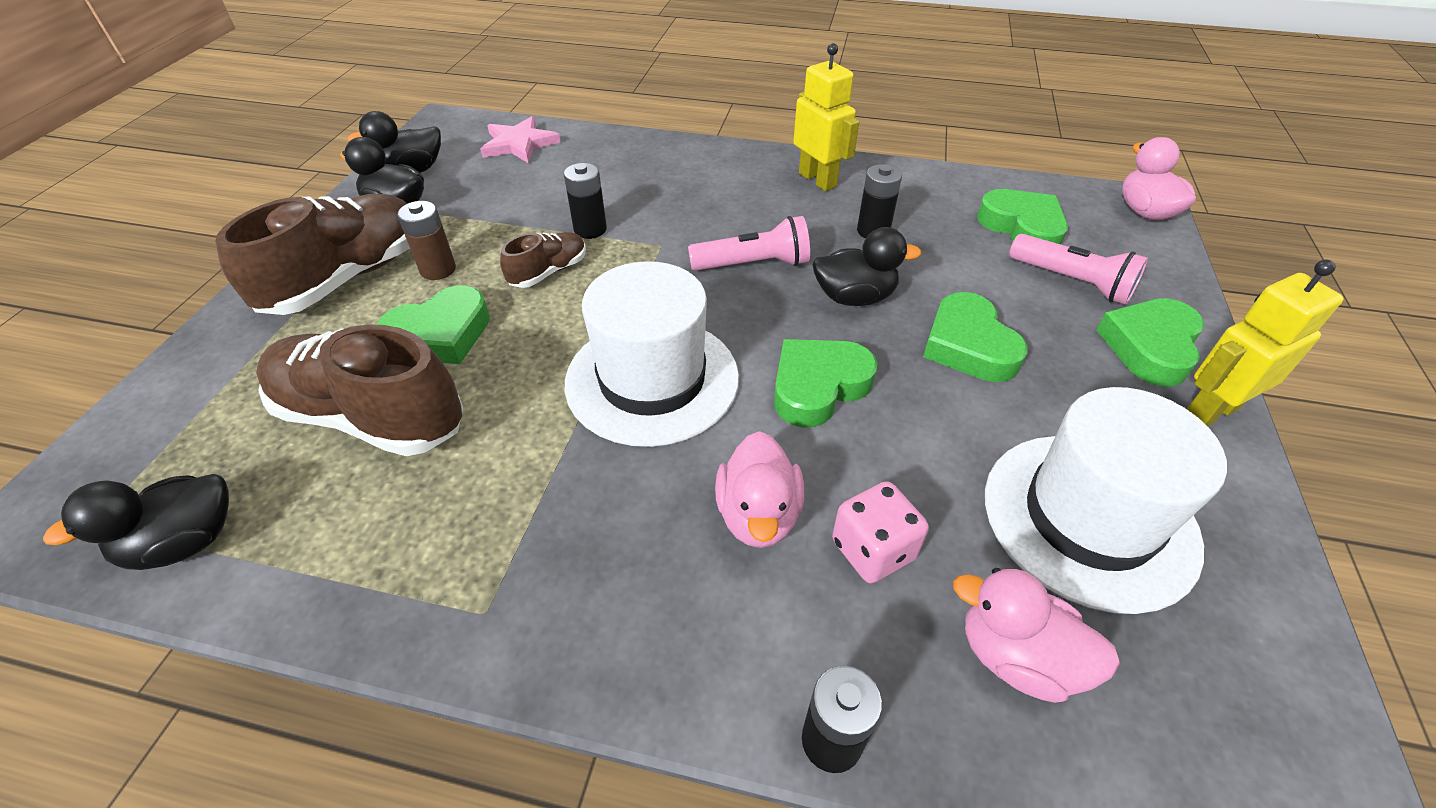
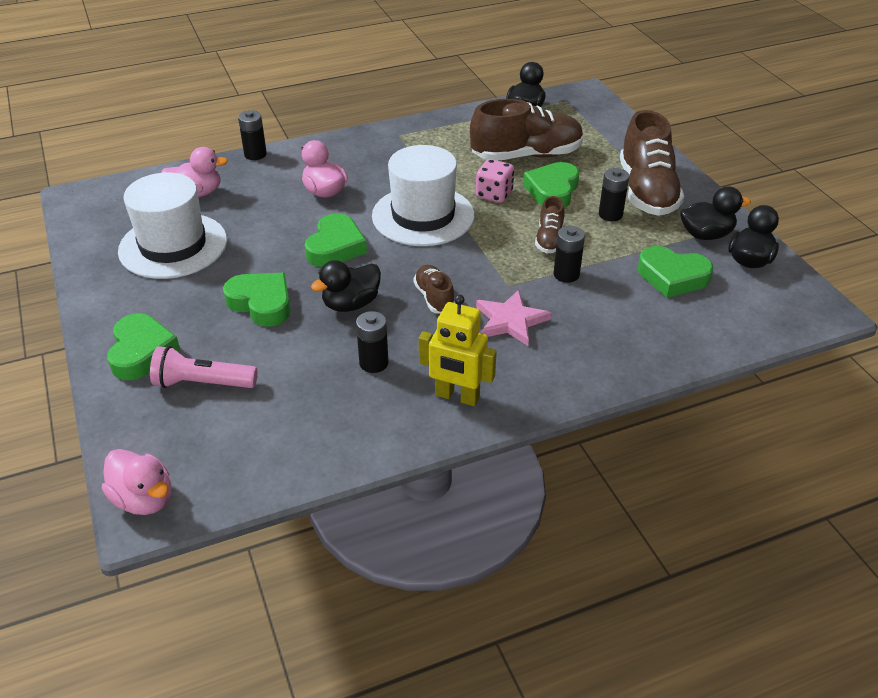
camera: 145 degrees right, 5 degrees down
brown battery [398,201,456,280] -> black battery [599,168,629,221]
pink star [480,116,561,164] -> pink star moved to [476,290,551,346]
pink flashlight [688,216,810,271] -> brown shoe [413,265,455,314]
pink dice [832,481,929,583] -> pink dice moved to [476,159,514,203]
green heart [977,189,1068,244] -> green heart moved to [638,246,713,298]
yellow robot [1187,260,1344,426] -> none

